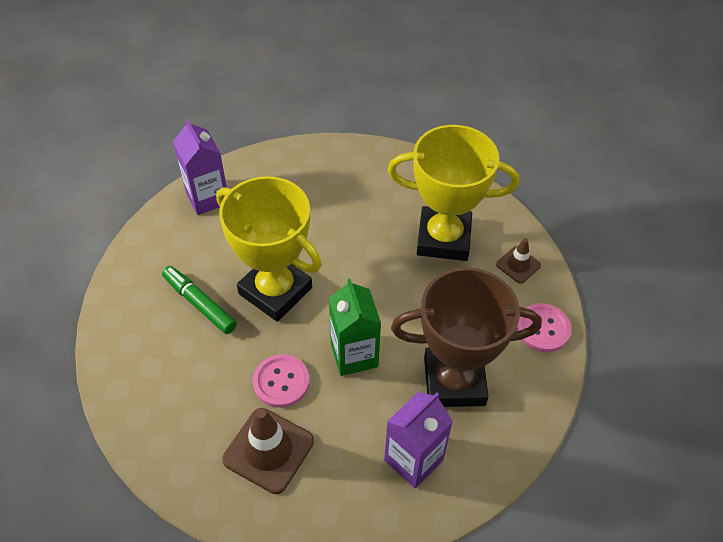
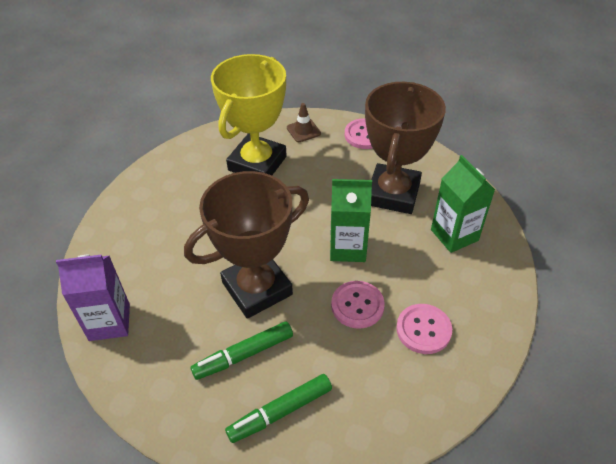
camera: 70 degrees left, 5 degrees down
yellow trophy [216,176,322,322] -> brown trophy [184,171,309,319]
brown traffic cone [222,408,314,494] -> pink button [396,304,452,354]
purple carton [384,392,453,488] -> green carton [431,155,495,253]
none -> green marker [225,374,332,443]

